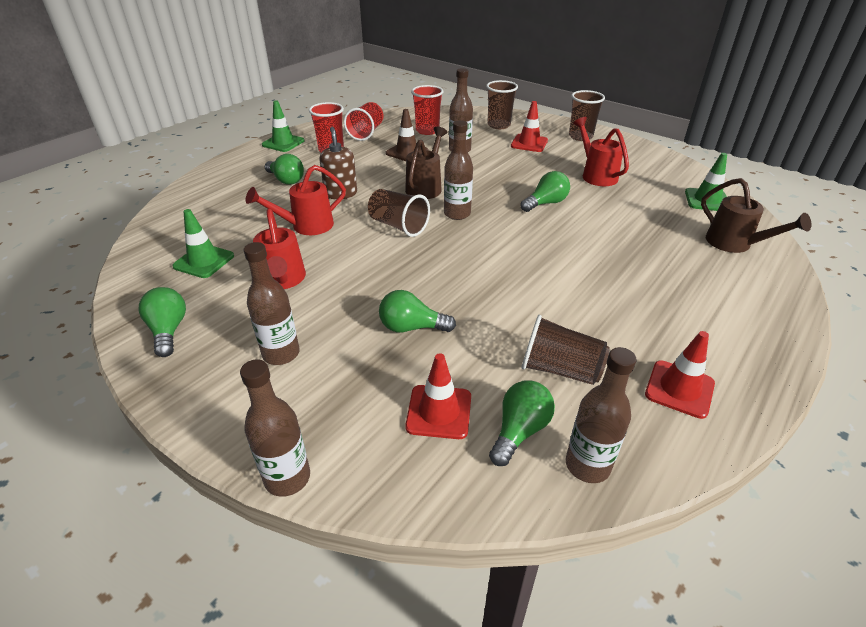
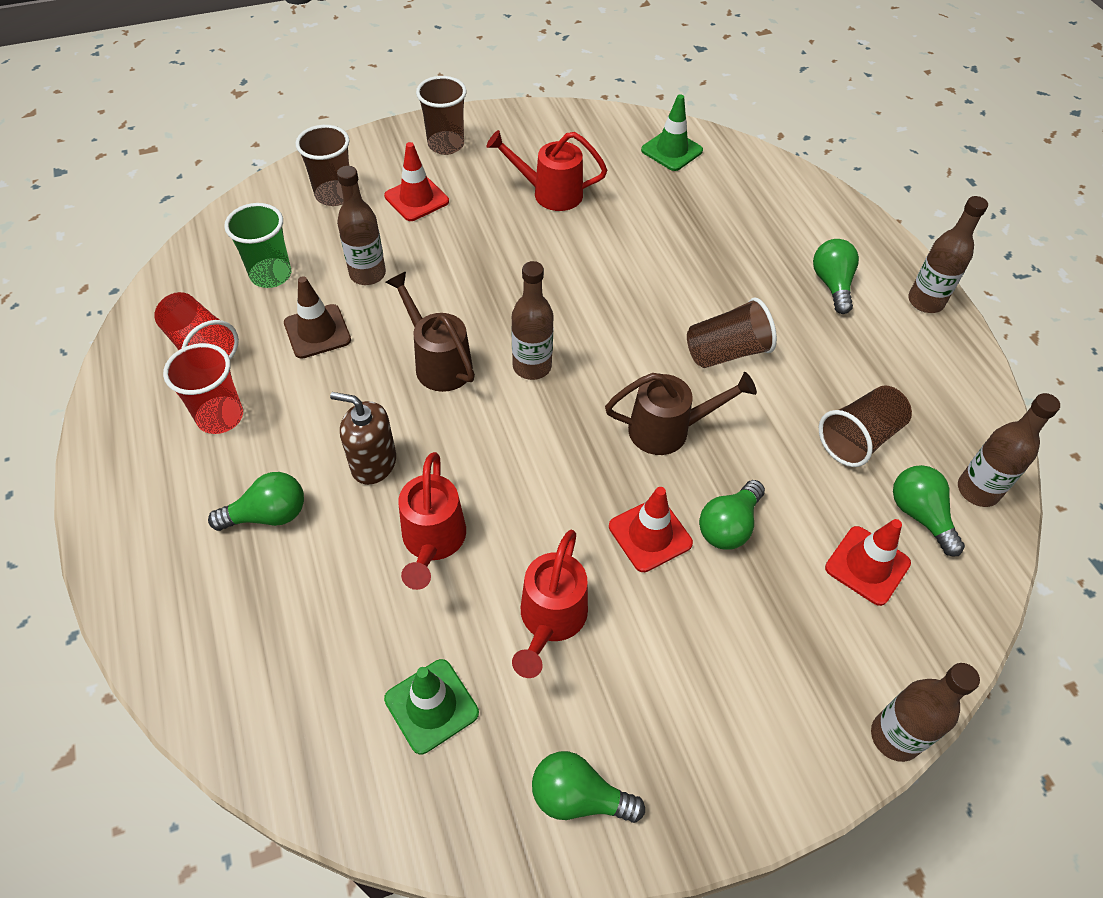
camera: 60 degrees left, 15 degrees up
brown bottle [243,242,300,365] -> brown bottle moved to [908,196,988,313]
red watering can [253,209,306,289] -> red watering can turned 90 degrees clockwise [512,530,588,678]
green traffic cone [262,101,305,152] -> none
brown cup [368,189,430,237] -> brown cup moved to [687,298,777,368]
red cup [411,85,443,135] -> green cup [224,203,291,288]
green light bulb [521,171,570,212] -> green light bulb moved to [813,239,859,314]
red traffic cone [645,331,715,419] -> red traffic cone moved to [609,487,693,572]
brown watering can [701,178,811,253] -> brown watering can moved to [605,372,757,455]

